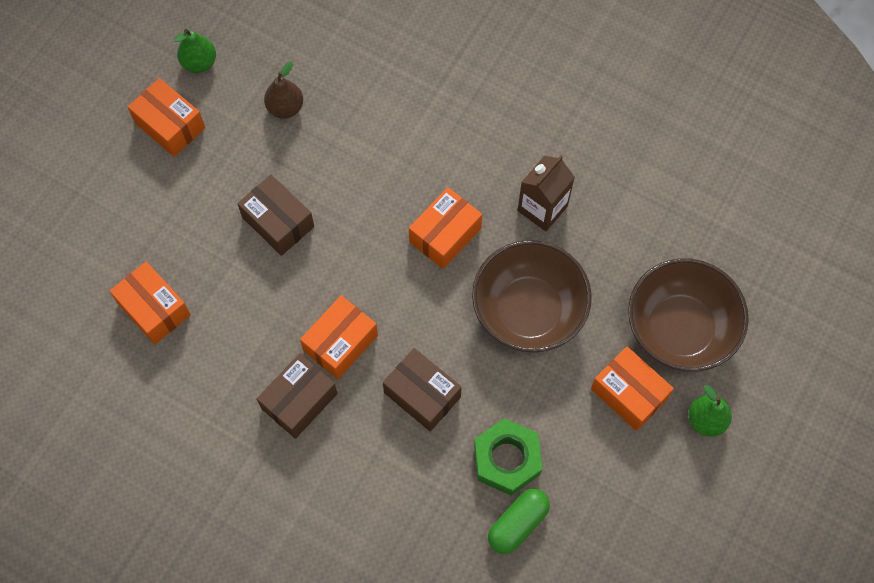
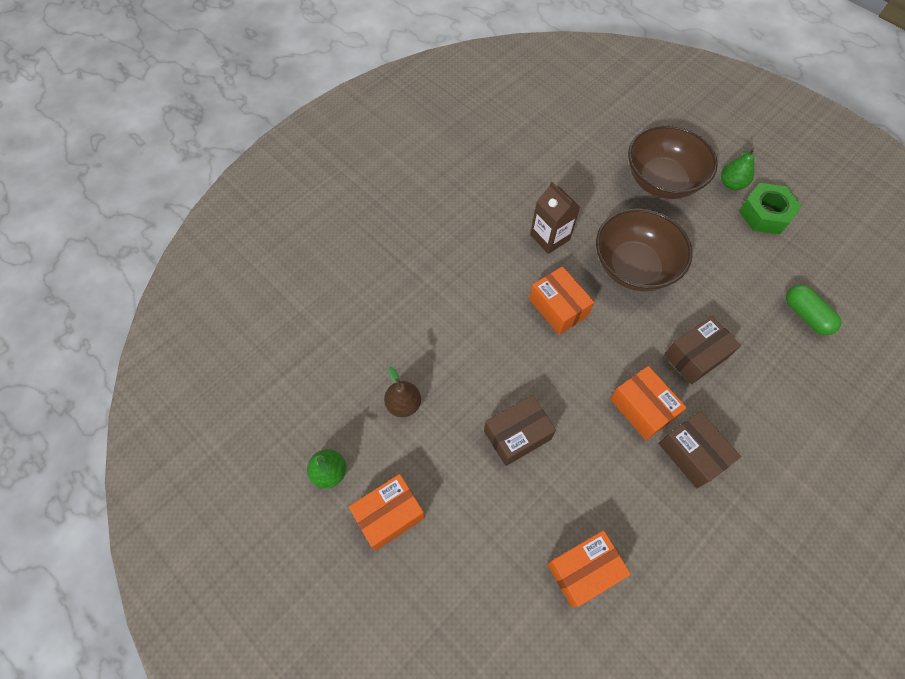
camera: 75 degrees left, 5 degrees down
green nut [474,418,543,496] -> green nut moved to [739,183,802,234]
orange box [591,347,674,431] -> none

